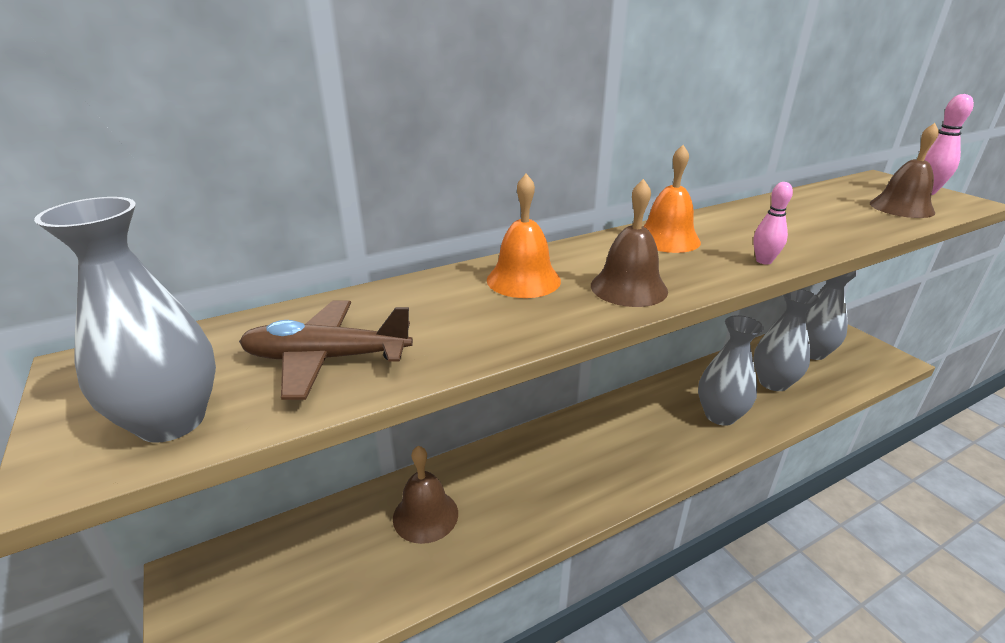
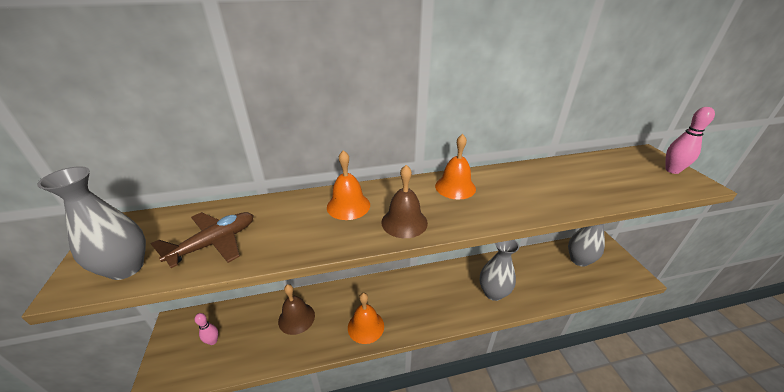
camera: 15 degrees right, 5 degrees up
brown plane [239,301,413,400] -> brown plane turned 120 degrees clockwise [150,212,254,268]
pink bowling pin [753,182,793,264] -> pink bowling pin moved to [194,313,218,345]
grey vase [754,289,820,391] -> none
brown bell [870,123,939,218] -> none
none -> orange bell [348,293,384,344]

